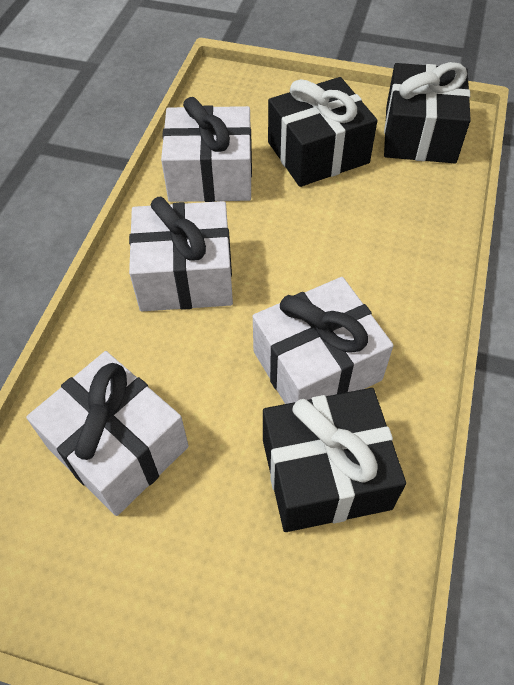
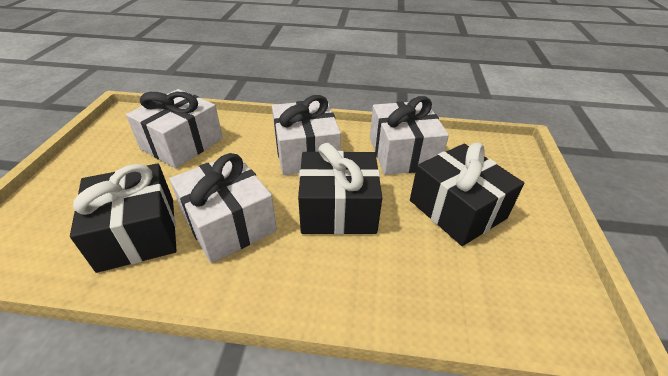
camera: 80 degrees right, 15 degrees down
black gift [384,62,471,163] -> black gift moved to [298,143,382,235]

